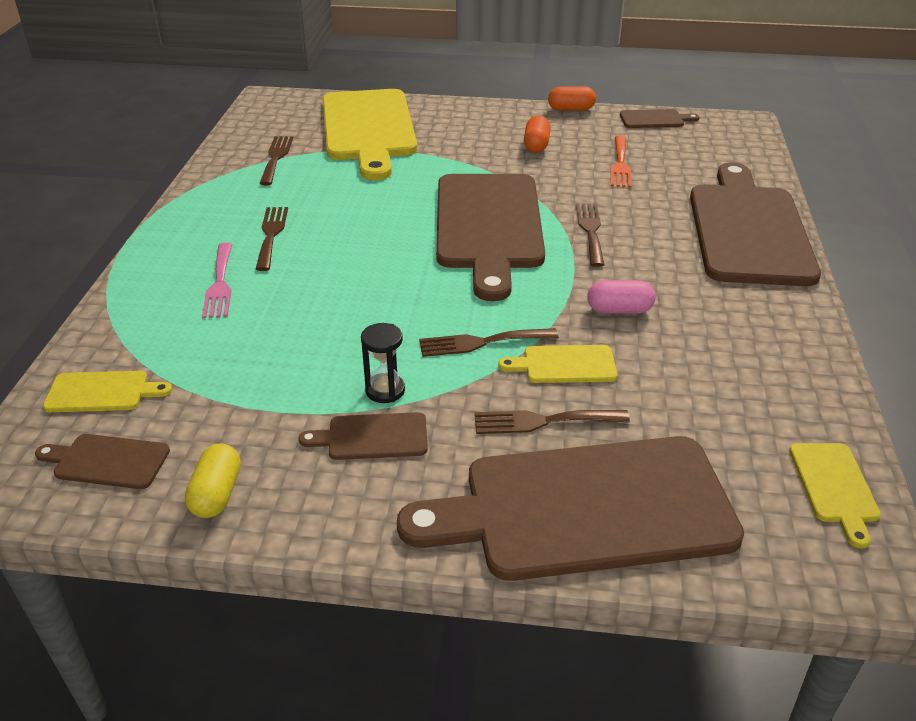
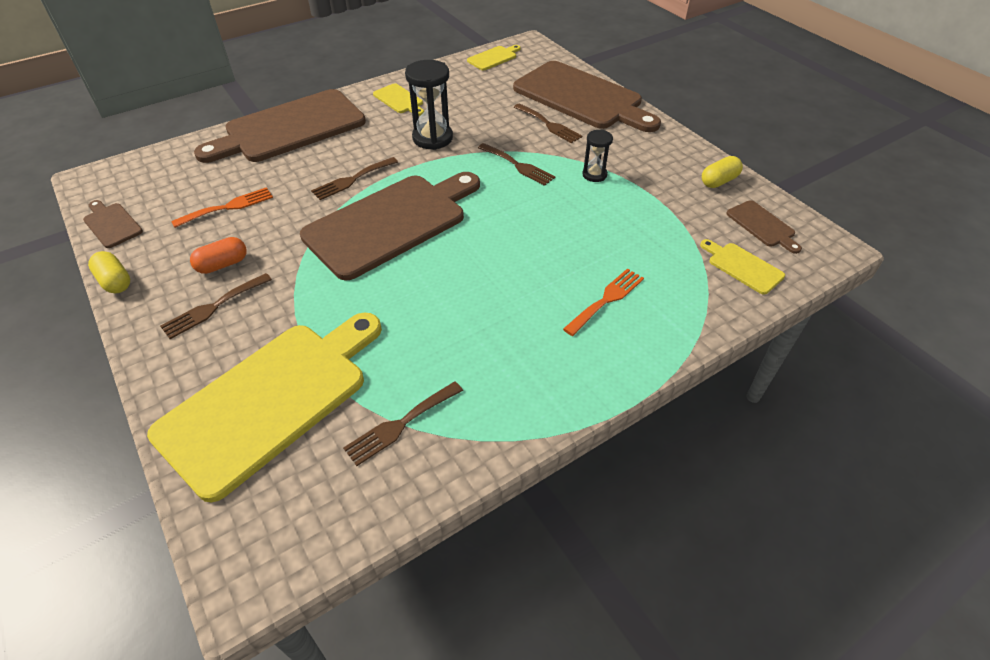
camera: 130 degrees left, 10 degrees up
pink fork [202,243,232,319] -> orange fork [563,268,644,336]
brown fork [256,207,288,271] -> brown fork moved to [160,273,272,339]
brown cutting board [299,412,428,460] -> none
yellow cutting board [498,345,618,383] -> yellow cutting board moved to [373,83,424,116]
orange capsule [548,86,596,111] -> yellow capsule [88,251,130,293]
pink capsule [587,280,656,313] -> black hourglass [405,60,453,150]

